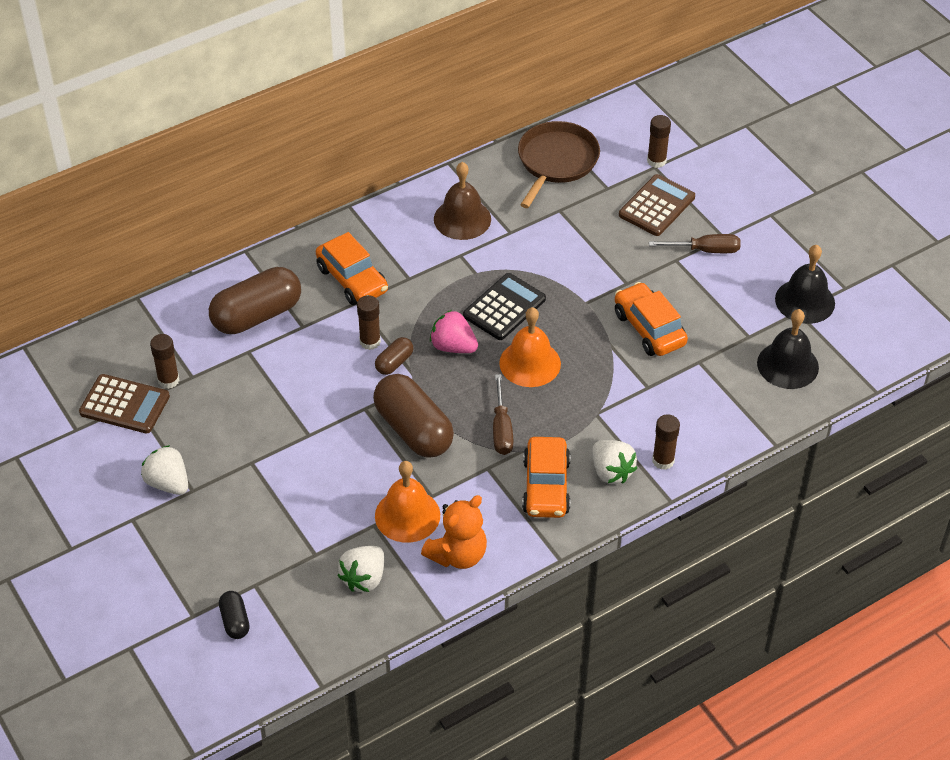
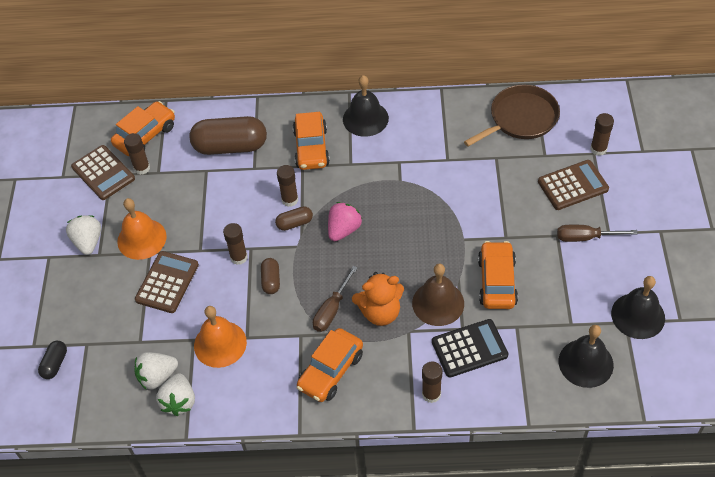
camera: 35 degrees right, 5 degrees up
brown capsule [373,374,454,458] -> brown capsule [261,258,280,294], size x0.48
orange teddy bear [421,495,487,569] -> orange teddy bear moved to [352,272,404,326]
pink strawberry [430,310,478,353] -> pink strawberry turned 60 degrees clockwise [328,202,362,241]
brown bell [434,162,491,240] -> brown bell moved to [412,264,464,326]
black calculator [463,273,546,340] -> black calculator moved to [432,319,508,377]
orange bell [499,307,561,387] -> orange bell moved to [117,198,167,260]
white strawberry [592,440,637,484] -> white strawberry moved to [156,373,195,416]
brown screwdriver [649,234,741,253] -> brown screwdriver turned 150 degrees clockwise [557,225,638,242]
none -> orange car [111,101,175,156]
none -> brown calculator [135,251,199,313]
none -> brown glue stick [223,223,248,265]
none -> black bell [343,75,389,137]

